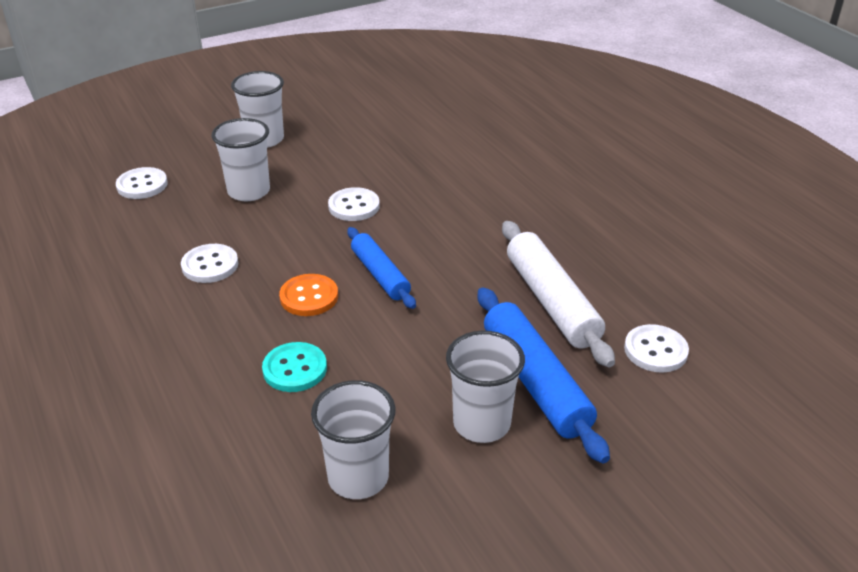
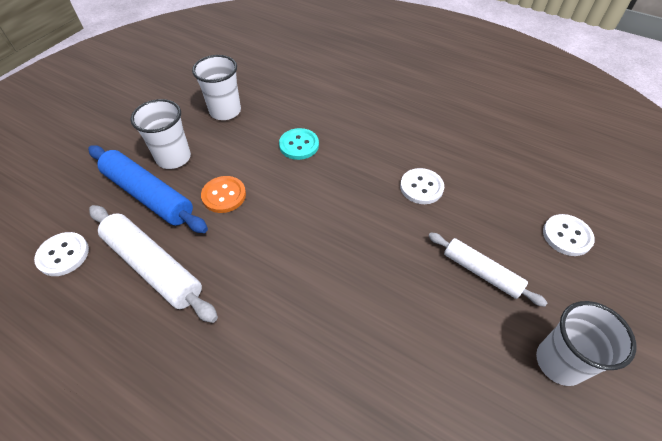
camera: 150 degrees right, 15 degrees up
white cup [212,118,270,201] -> white rolling pin [429,233,547,307]
orange button [279,274,338,316] -> orange button moved to [201,176,246,213]
white button [328,187,380,221] -> none
blue rolling pin [347,227,416,309] -> none

